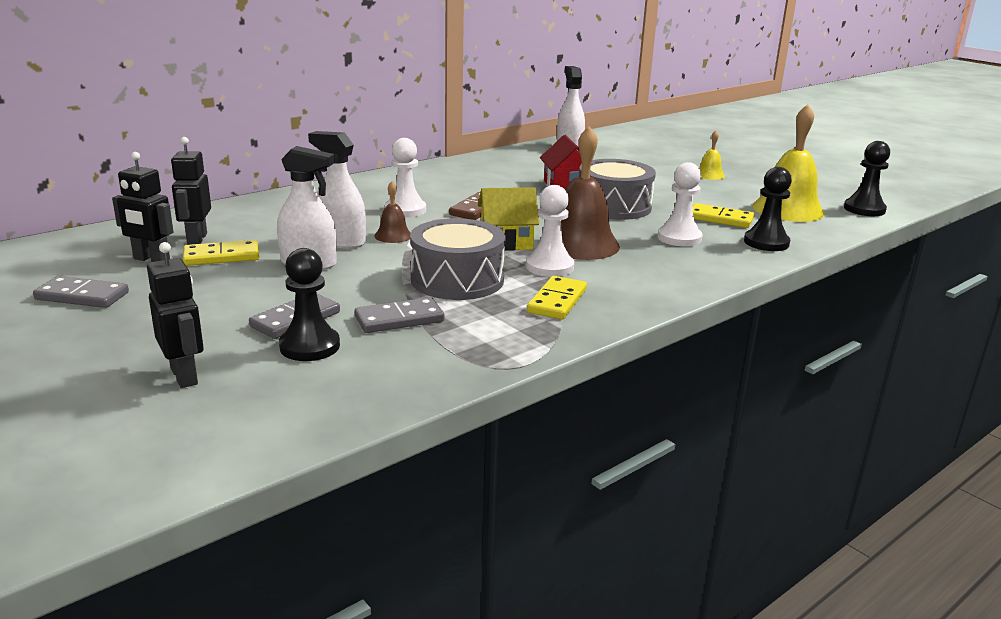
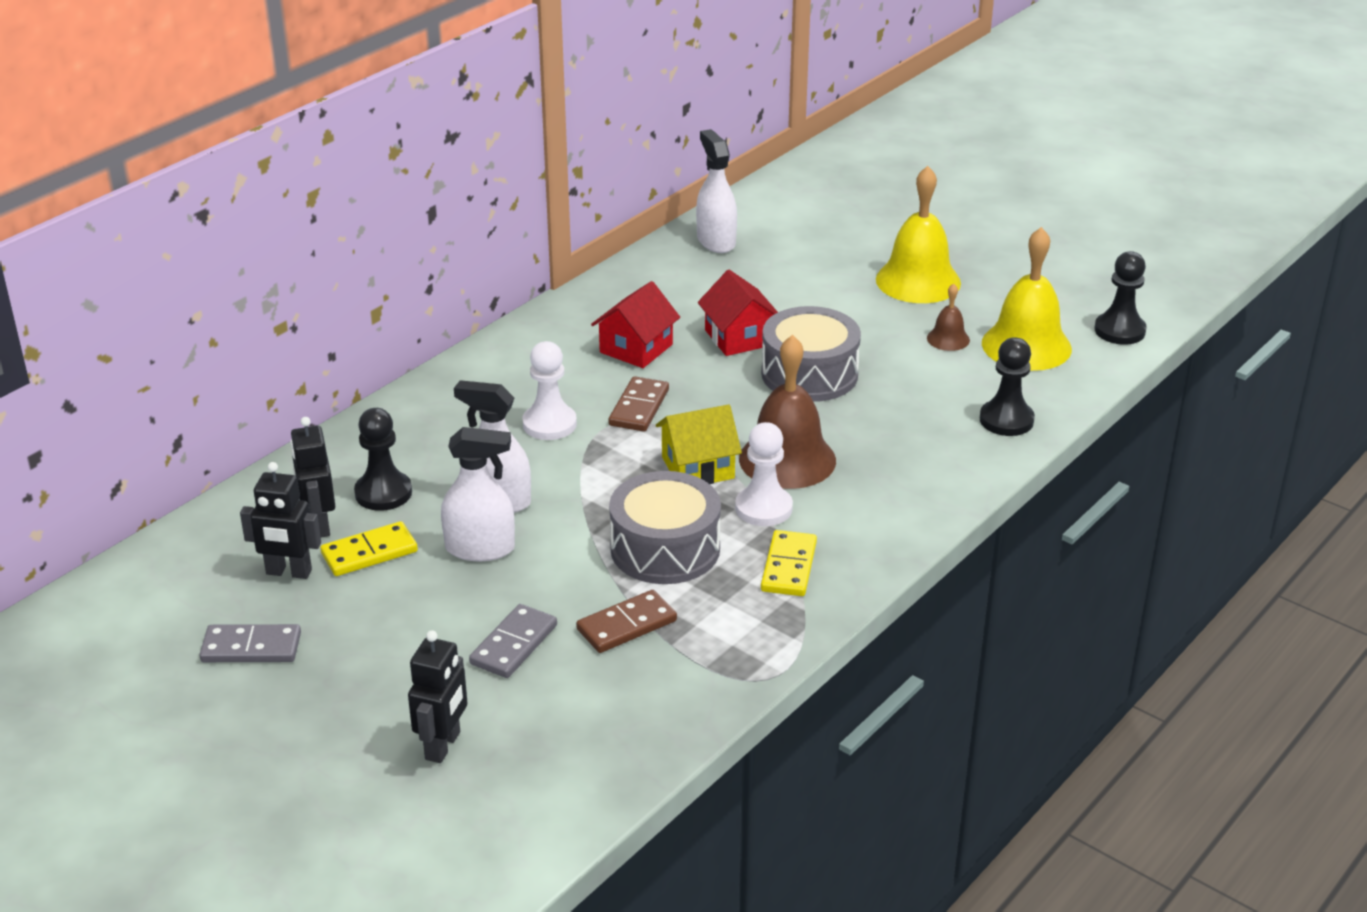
camera: 10 degrees left, 10 degrees up
black robot [147,242,204,388] -> black robot turned 60 degrees clockwise [408,630,467,763]
black pawn [279,248,340,361] -> black pawn moved to [354,408,412,511]
grey domino [355,297,444,333] -> brown domino [576,590,677,653]
brown bell [374,181,410,243] -> brown bell moved to [927,283,970,351]
white pawn [658,162,703,247] -> none
yellow domino [693,203,755,228] -> none
yellow bell [699,130,725,180] -> yellow bell [876,166,961,303], size x2.08
none -> red house [591,281,680,368]

